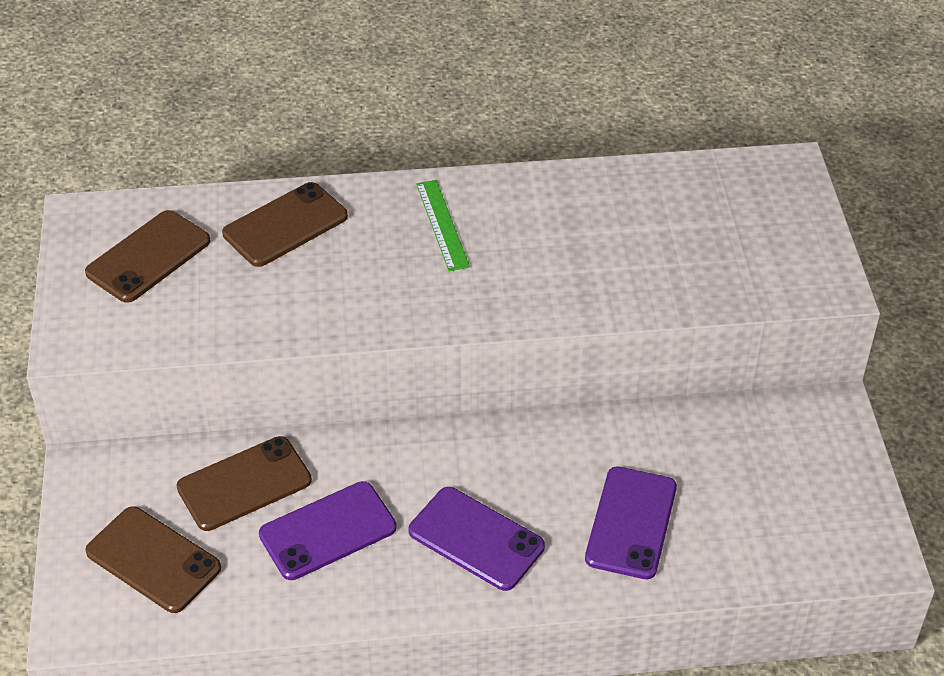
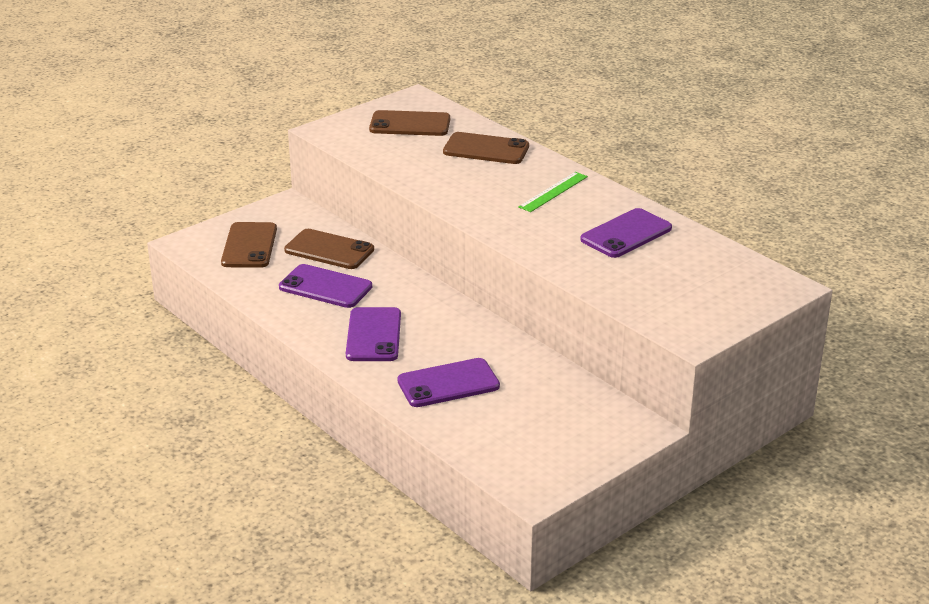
camera: 55 degrees right, 15 degrees down
none -> purple phone [580,208,672,258]

